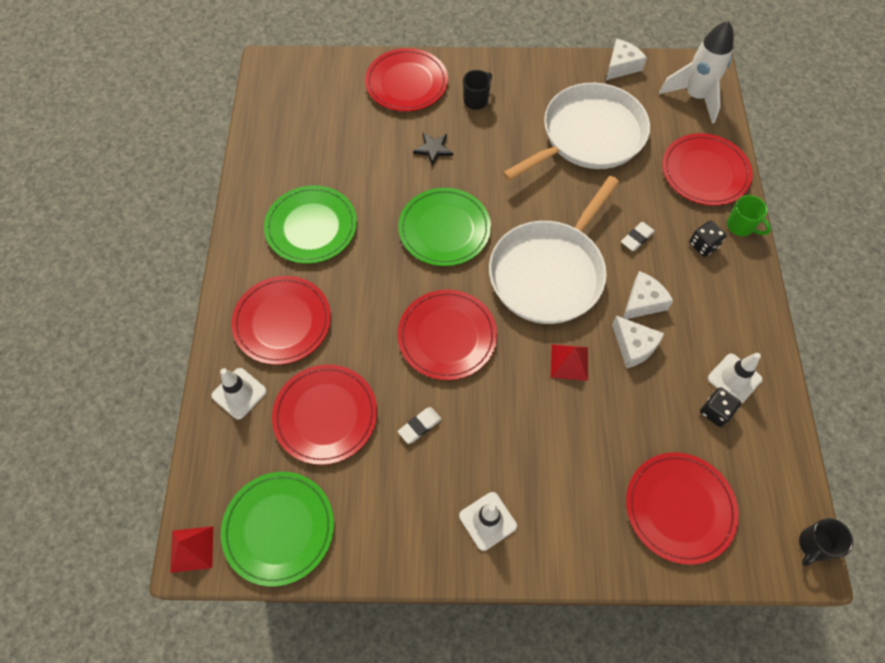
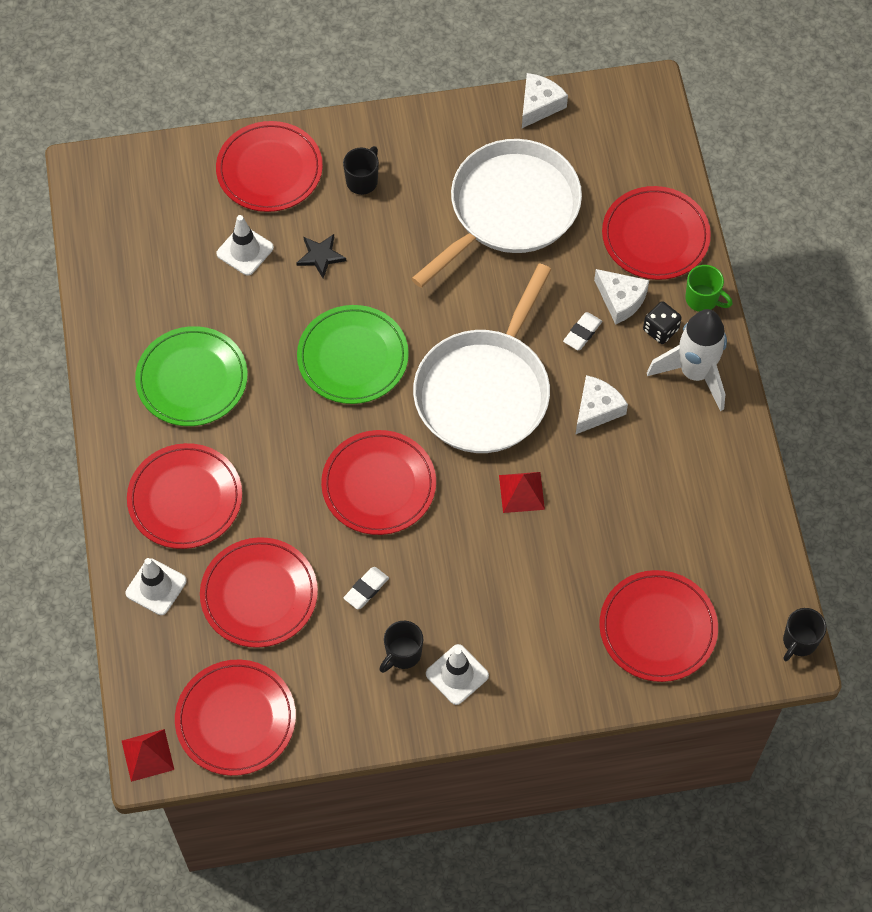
camera: 10 degrees left, 0 degrees up
green plate [221,472,334,587] -> red plate [175,660,296,776]
white cheese [612,315,665,368] -> white cheese moved to [594,269,649,325]
white rocket [659,20,734,124] -> white rocket moved to [647,309,727,411]
black dice [700,387,741,427] -> none
white traffic cone [708,353,762,404] -> white traffic cone moved to [216,215,274,276]
none -> black mug [379,621,423,673]

